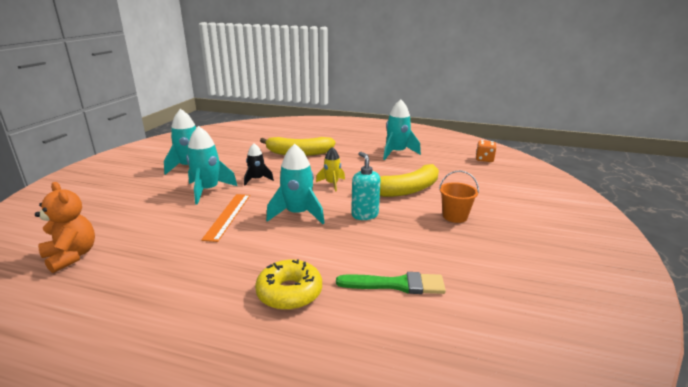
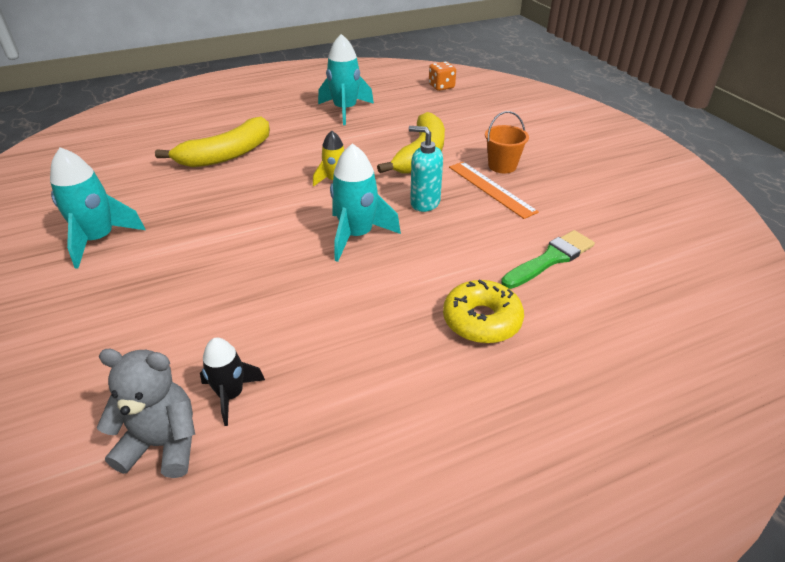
camera: 40 degrees left, 15 degrees up
orange teddy bear [35,182,95,273] -> grey teddy bear [97,349,195,478]
turquoise rocket [186,126,237,205] -> none
orange ruler [201,194,250,242] -> orange ruler moved to [449,162,539,219]
black rocket [244,143,274,186] -> black rocket moved to [200,338,265,426]

